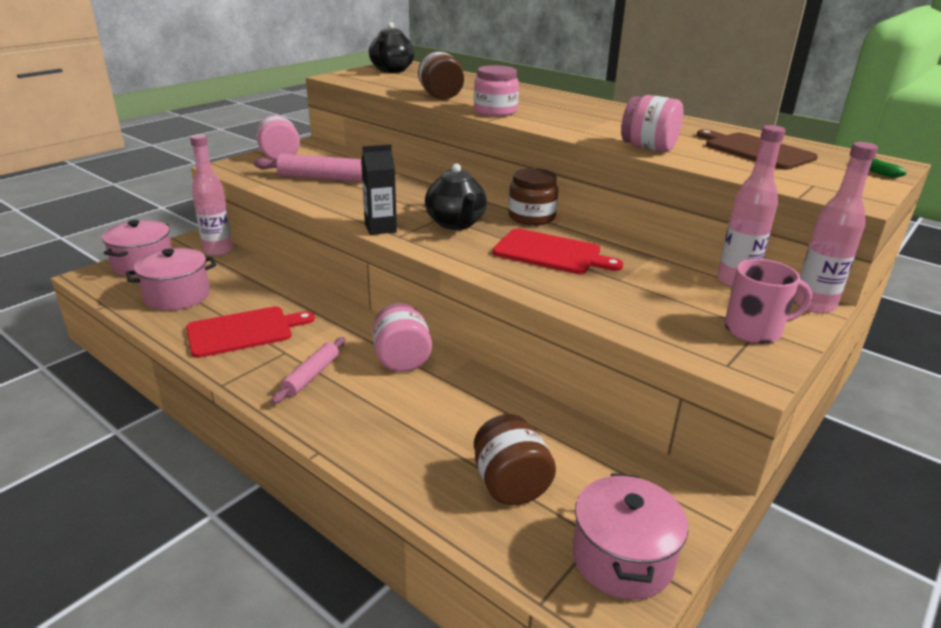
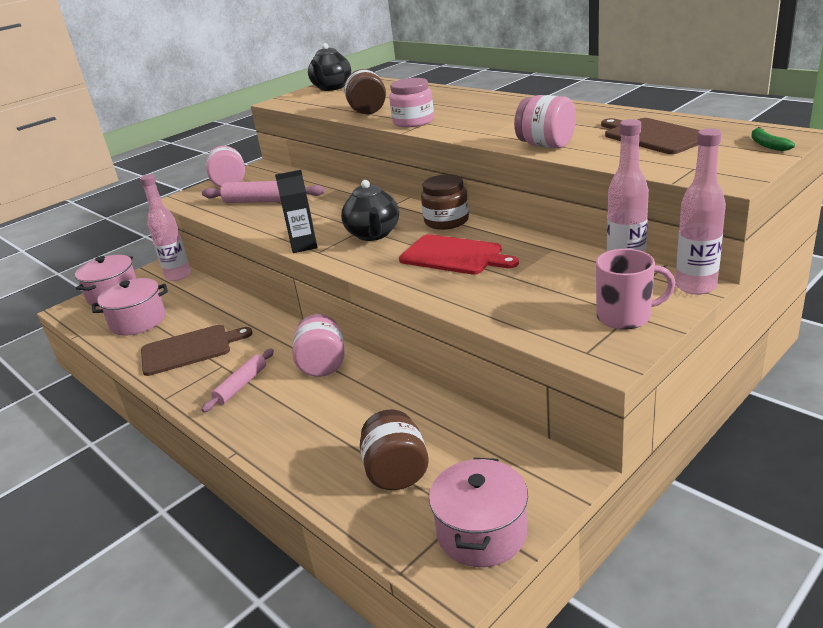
camera: 10 degrees right, 0 degrees up
red cutting board [186,306,315,358] -> brown cutting board [141,325,253,376]

